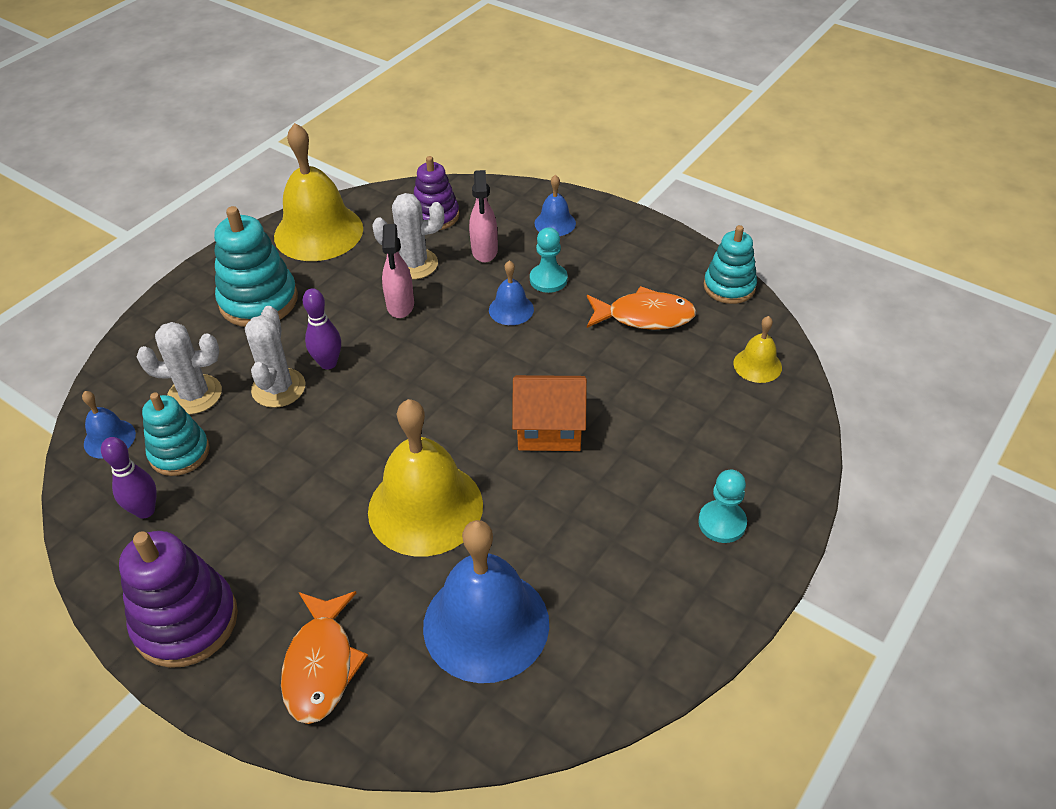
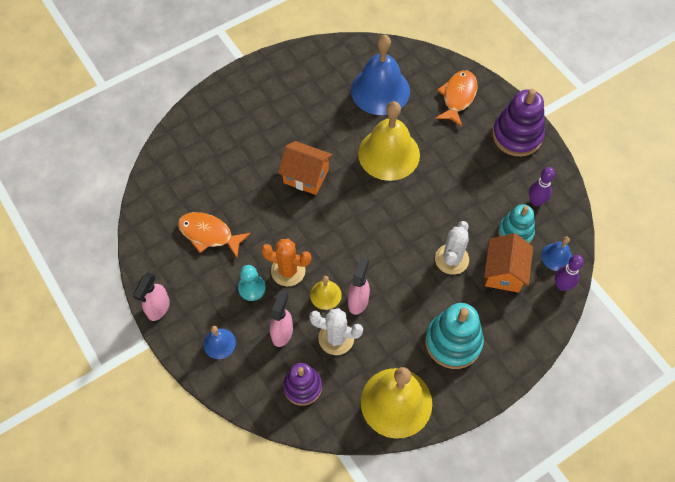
camera: 160 degrees left, 15 degrees up
white cactus [137,322,222,414] -> orange house [484,233,533,293]
purple bowling pin [303,288,341,370] -> purple bowling pin moved to [555,255,584,291]
blue bell [489,261,534,325] -> orange cactus [261,239,311,286]
turquoise pawn [698,470,747,543] -> none
turquoise stacking toy [704,225,757,304] -> none
yellow bell [733,316,782,383] -> yellow bell moved to [310,276,342,310]
none -> pink spray bottle [133,273,170,321]

